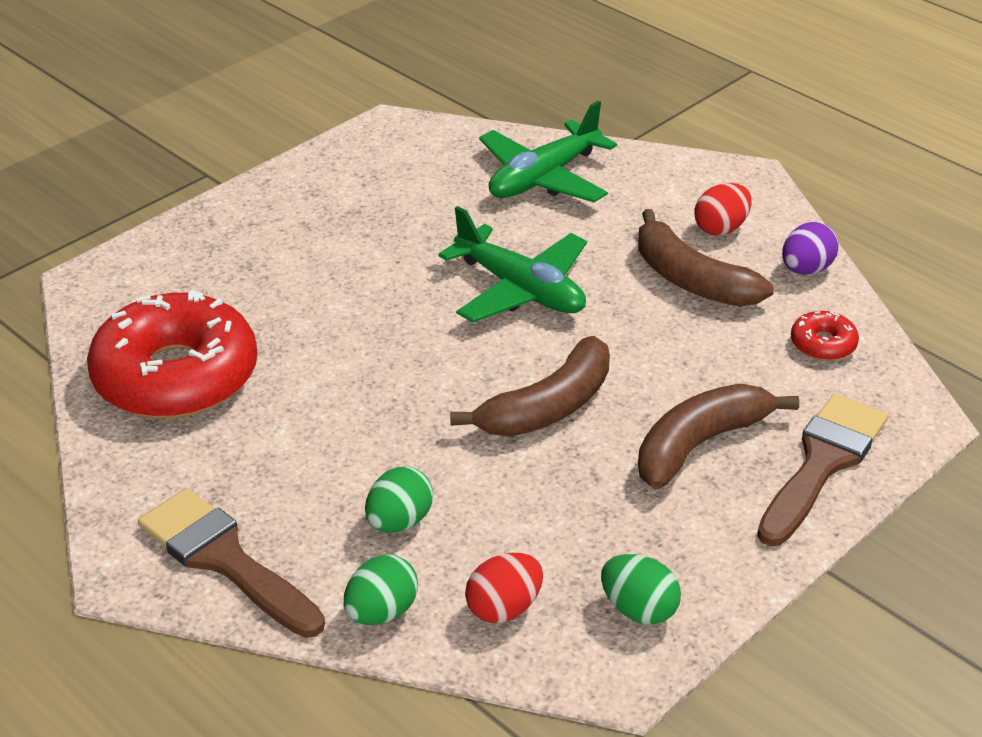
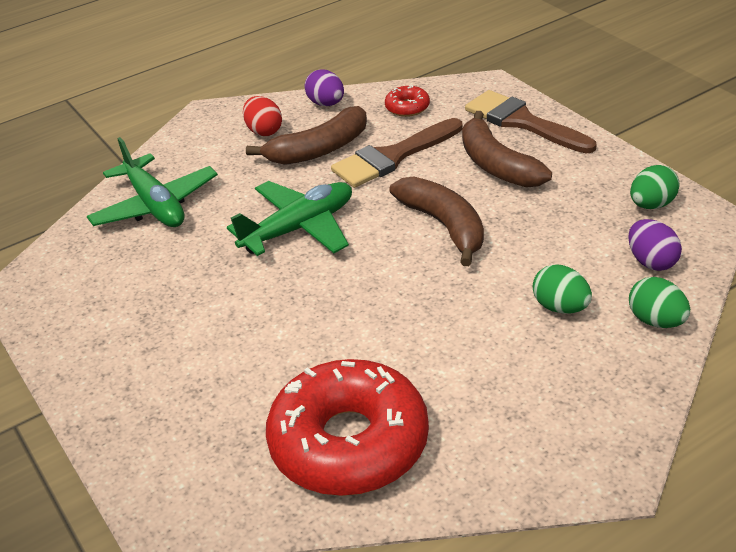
camera: 75 degrees left, 0 degrees up
brown brush [138,488,325,638] -> brown brush moved to [331,118,462,188]
red egg [465,553,543,623] -> purple egg [628,219,682,271]

